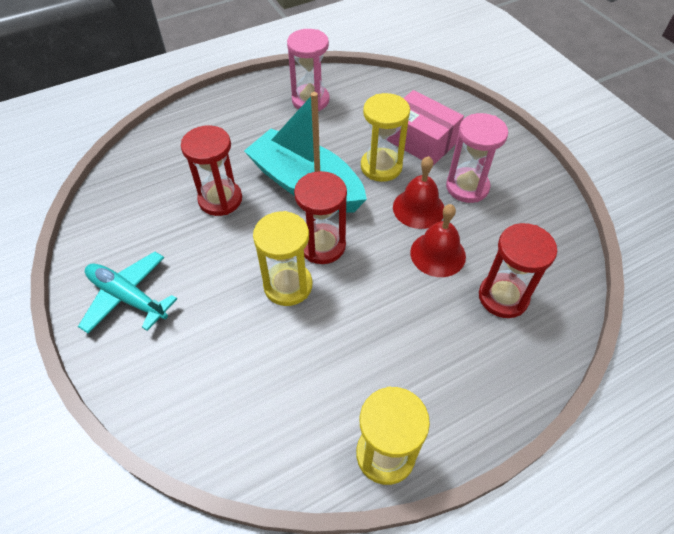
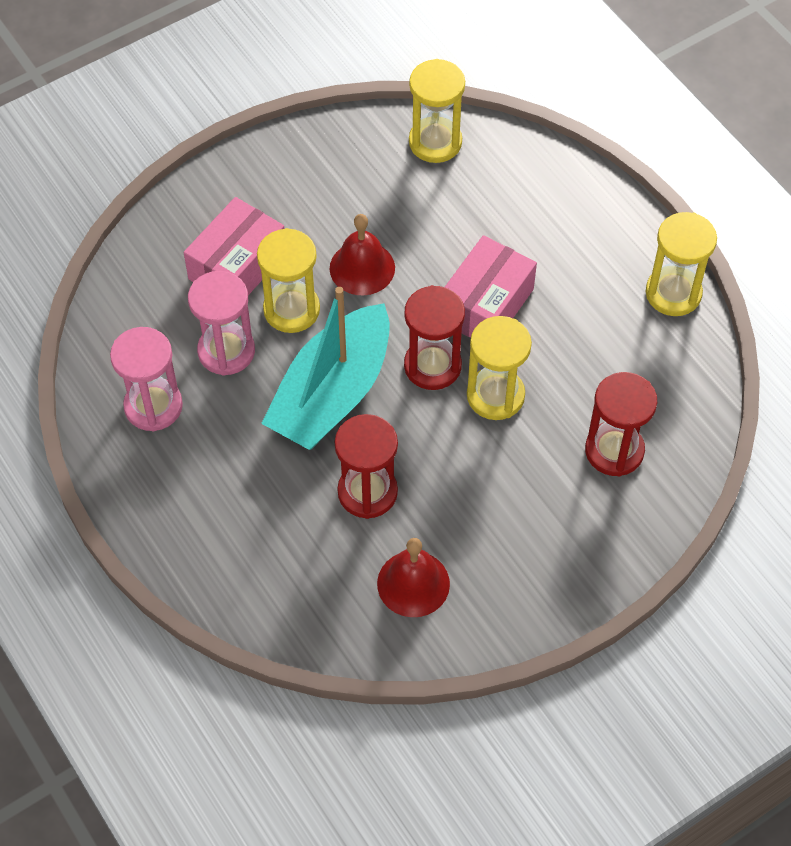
camera: 95 degrees left, 5 degrees up
turquoise plane [78,252,177,334] -> none
red bell [410,204,466,277] -> red bell moved to [377,538,450,617]
pink hourglass [446,113,508,203] -> pink hourglass moved to [188,271,255,376]
red hourglass [479,223,557,318] -> red hourglass moved to [585,372,657,476]
none -> yellow hourglass [409,59,465,163]
none -> pink box [445,235,537,338]

